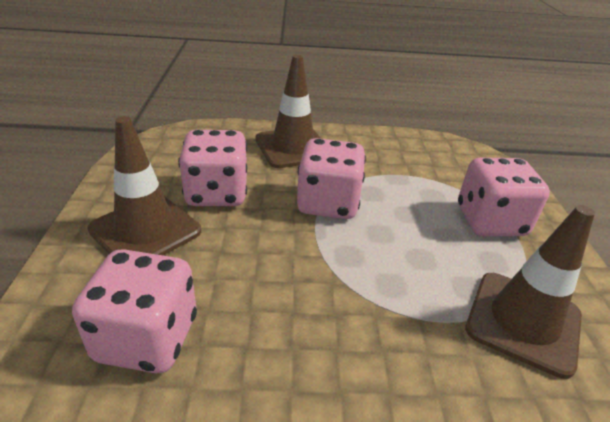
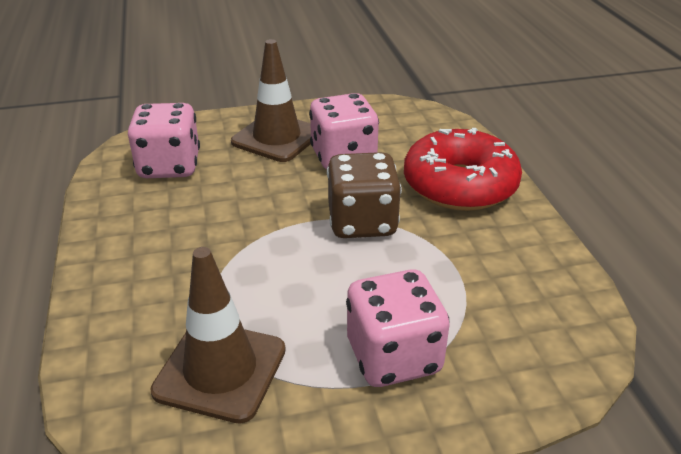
camera: 80 degrees right, 0 degrees up
brown traffic cone [255,55,321,168] -> red donut [404,128,522,211]
pink dice [297,138,366,219] -> brown dice [327,152,402,238]

